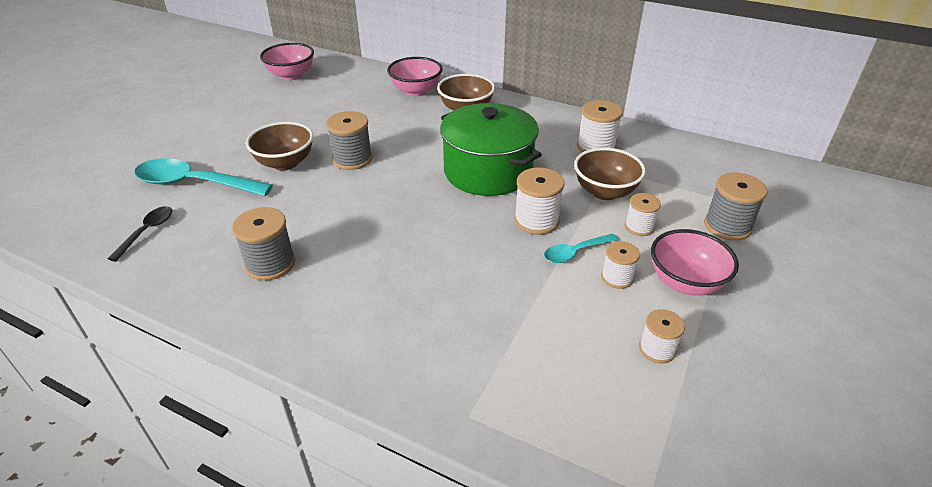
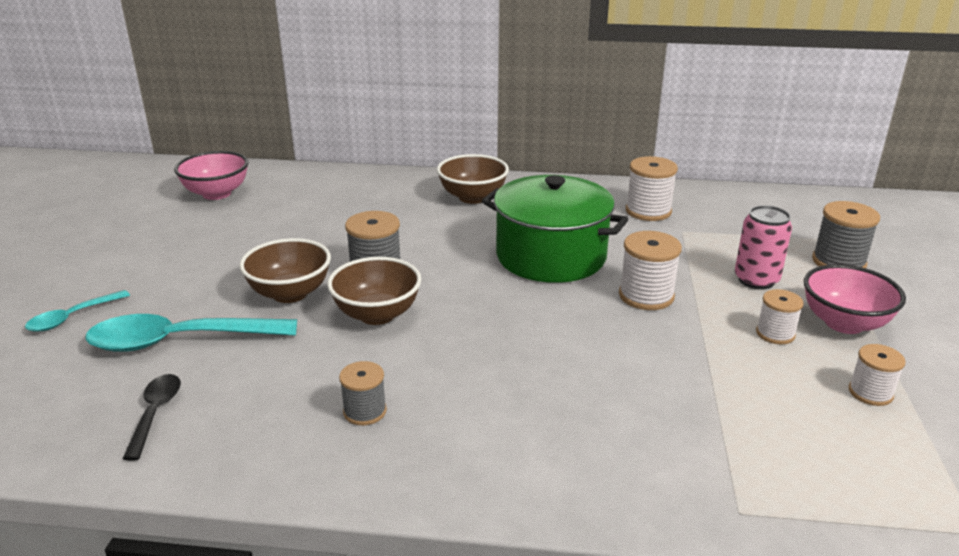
camera: 20 degrees left, 10 degrees down
grey spool [232,207,295,281] -> grey spool [339,361,387,425], size x0.64
pink bowl [387,57,442,96] -> none
turquoise spoon [544,234,618,263] -> turquoise spoon moved to [25,290,130,332]
brown bowl [574,148,646,200] -> brown bowl moved to [327,257,421,325]
white spool [625,193,661,236] -> pink can [735,205,792,289]

